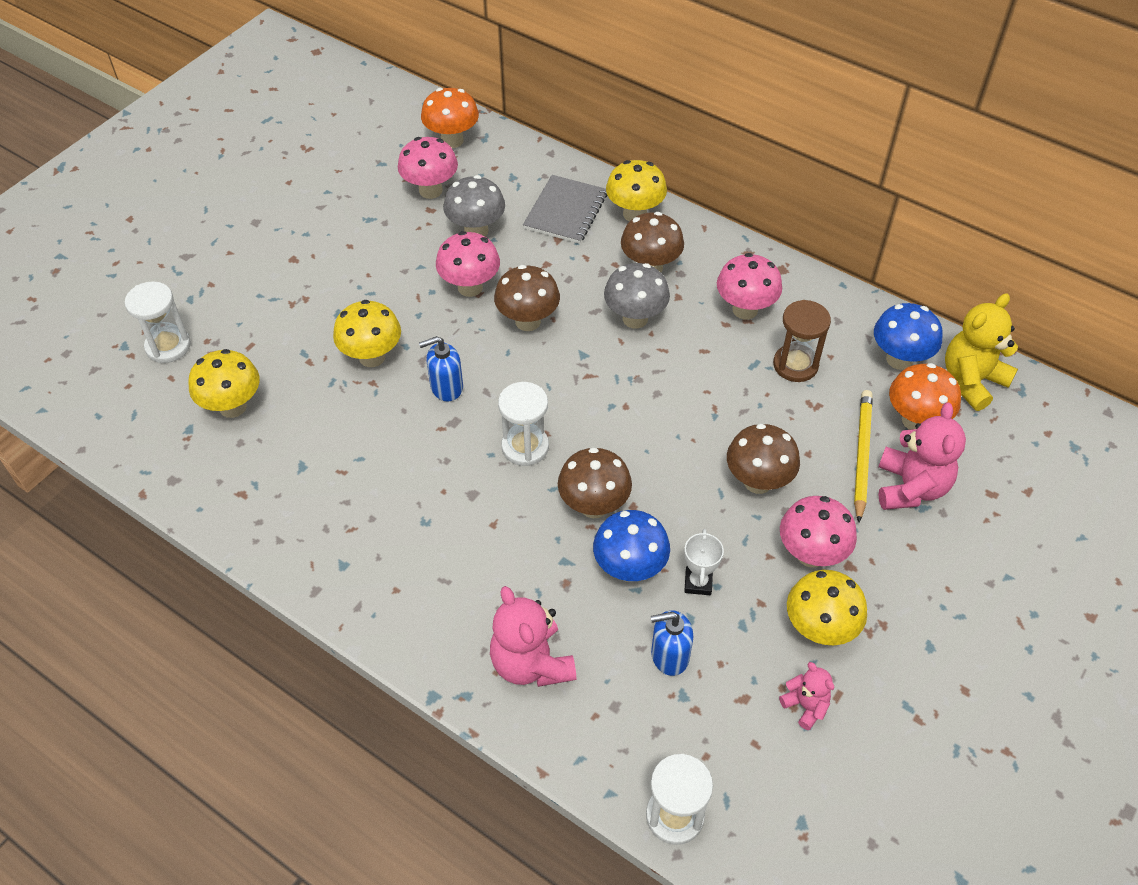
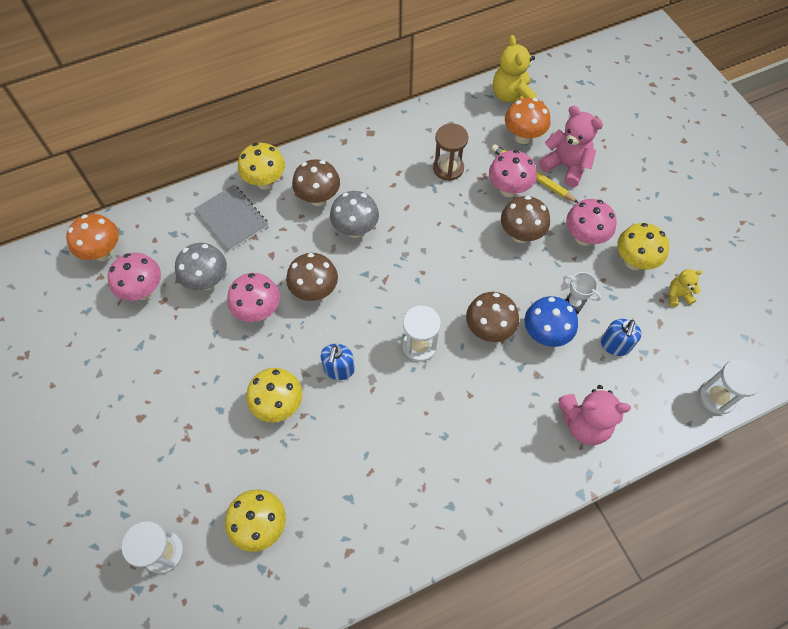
camera: 60 degrees left, 10 degrees up
pink mushroom [717,253,782,319] -> pink mushroom moved to [489,150,537,197]
pink teddy bear [779,662,835,730] -> yellow teddy bear [669,269,702,307]
blue mushroom [874,303,943,370] -> none

